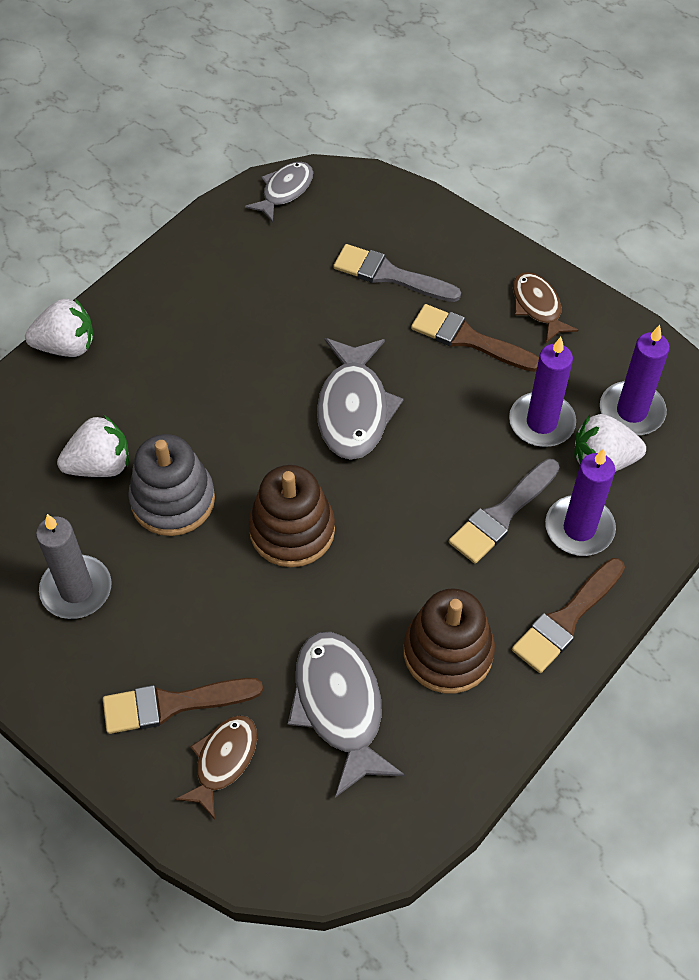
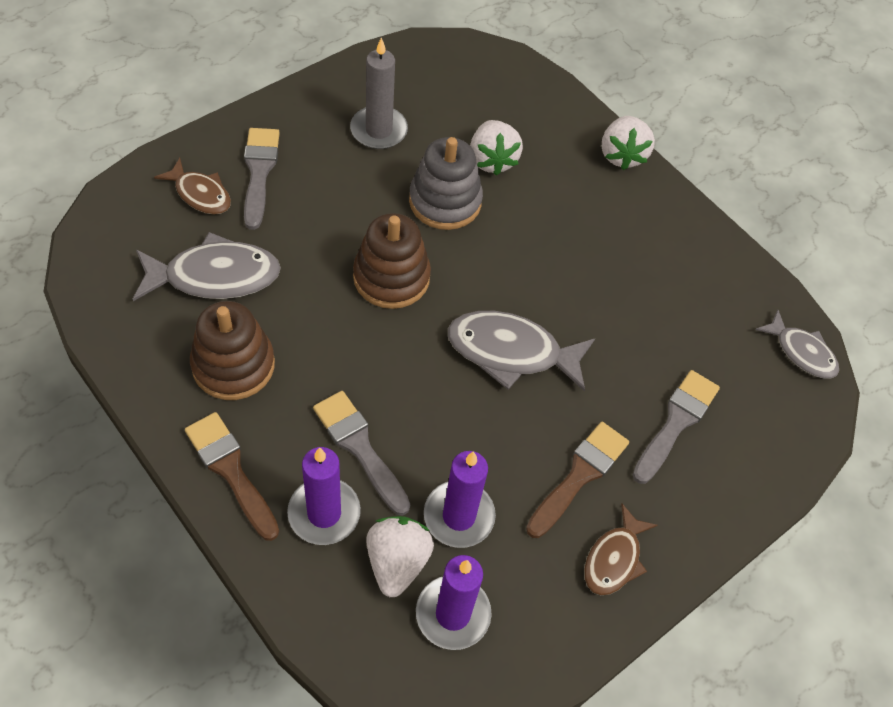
camera: 95 degrees right, 0 degrees up
brown brush [103,678,263,734] -> grey brush [244,128,280,230]
brown fish [513,272,579,343] -> brown fish turned 135 degrees clockwise [584,504,658,595]

